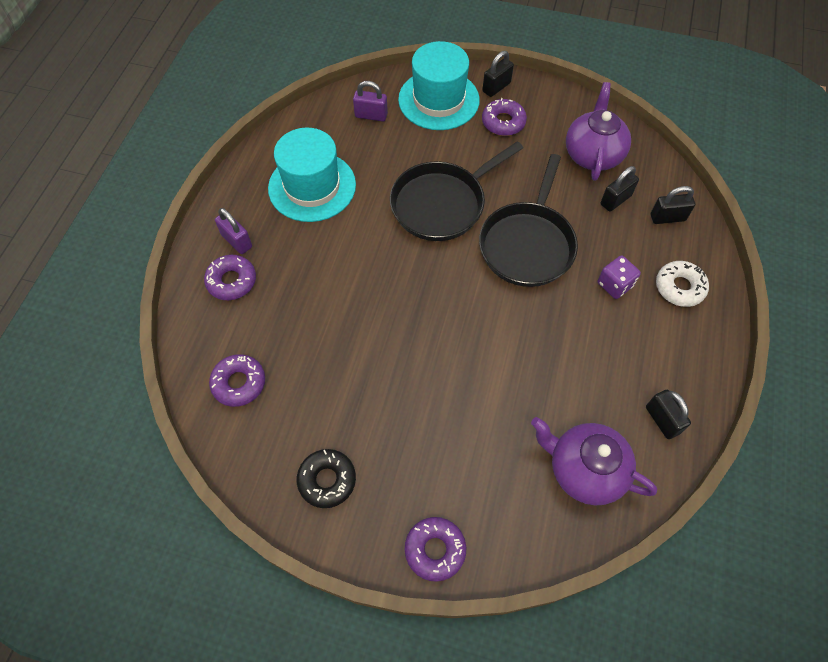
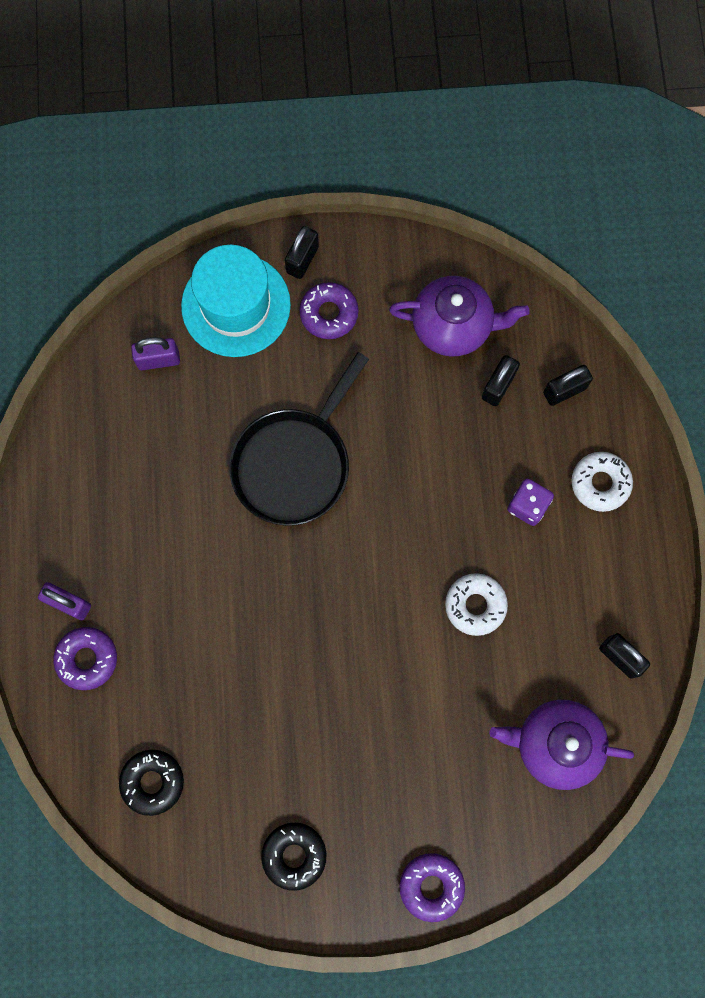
camera: 20 degrees left, 15 degrees up
purple donut [209,354,265,407] -> black donut [119,750,184,816]
turquoise hat [268,128,356,222] -> none
black pan [479,154,578,287] -> none
purple teapot [566,82,631,181] -> purple teapot turned 105 degrees clockwise [389,276,530,356]
none -> white donut [445,573,508,636]

